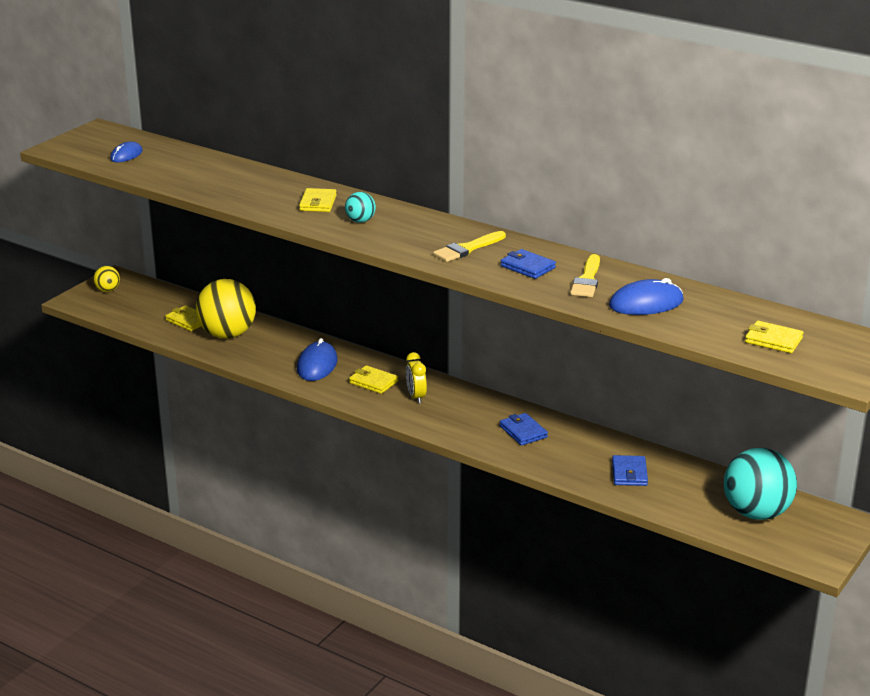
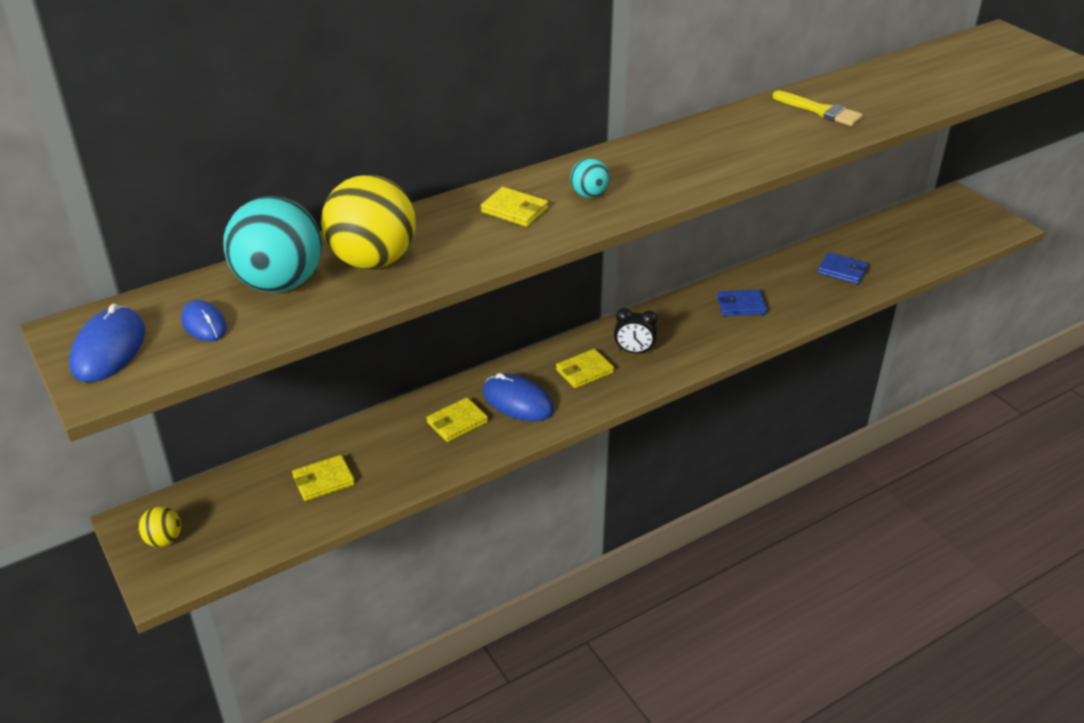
camera: 65 degrees left, 10 degrees up
yellow ball [196,279,256,338] -> yellow ball moved to [321,175,416,269]
yellow clock [406,352,427,404] -> black clock [614,308,657,354]
yellow brush [433,231,506,262] -> none
blue wallet [500,249,556,279] -> none
blue mouse [609,278,684,315] -> blue mouse moved to [69,304,145,382]
turquoise ball [724,448,797,520] -> turquoise ball moved to [224,196,322,293]
yellow wallet [745,321,803,353] -> yellow wallet moved to [427,397,488,442]

